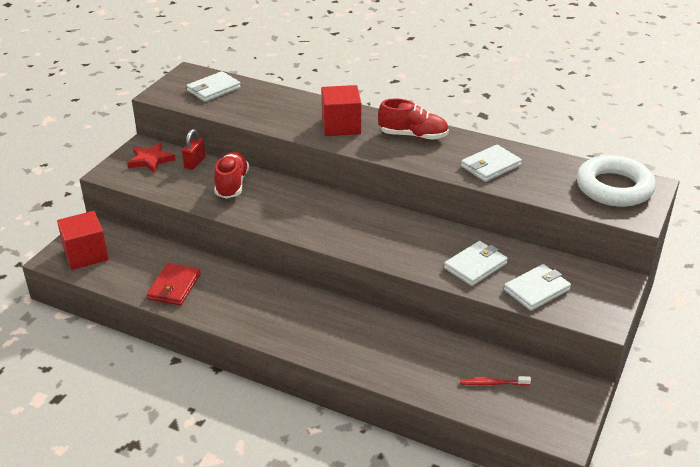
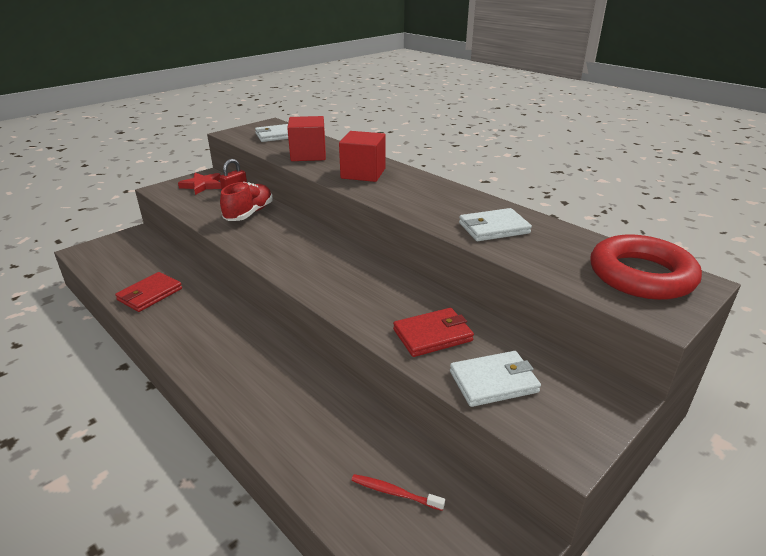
camera: 20 degrees right, 5 degrees down
red cube [57,211,109,270] -> red cube moved to [287,116,326,161]
red shoe [378,98,449,140] -> none
white wallet [444,241,508,286] -> red wallet [393,308,474,357]
white ring [577,155,656,207] -> red ring [590,235,702,300]

